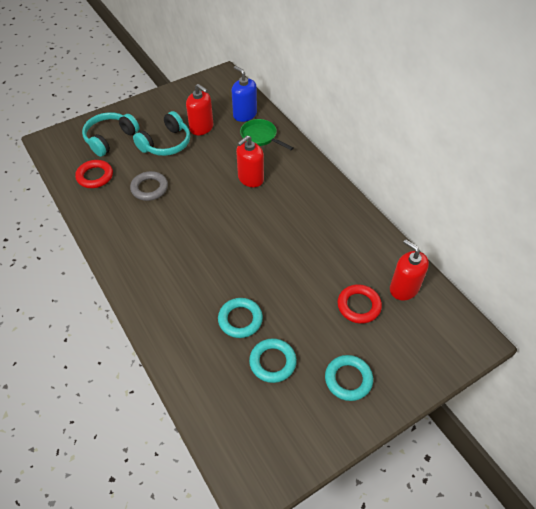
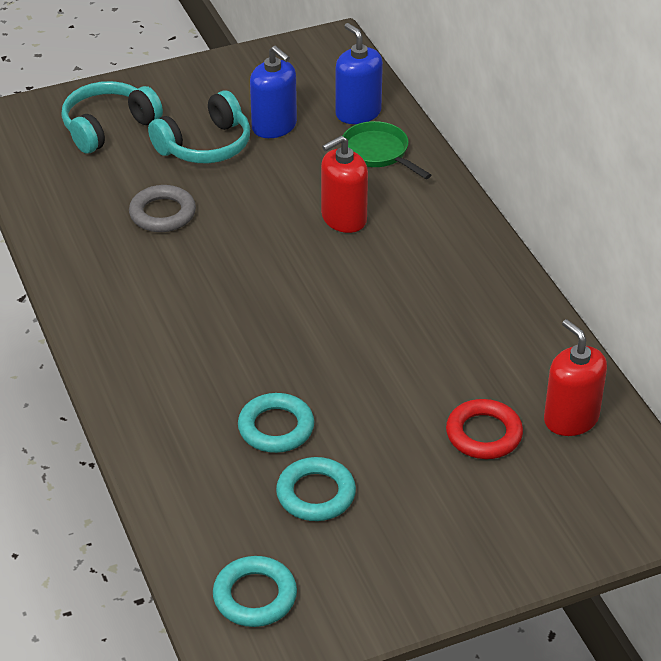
camera: 10 degrees right, 10 degrees down
red ring [75,160,113,188] -> none
red soap dispenser [186,84,213,135] -> blue soap dispenser [250,45,297,138]
turquoise ring [325,355,373,401] -> turquoise ring moved to [213,556,297,627]

